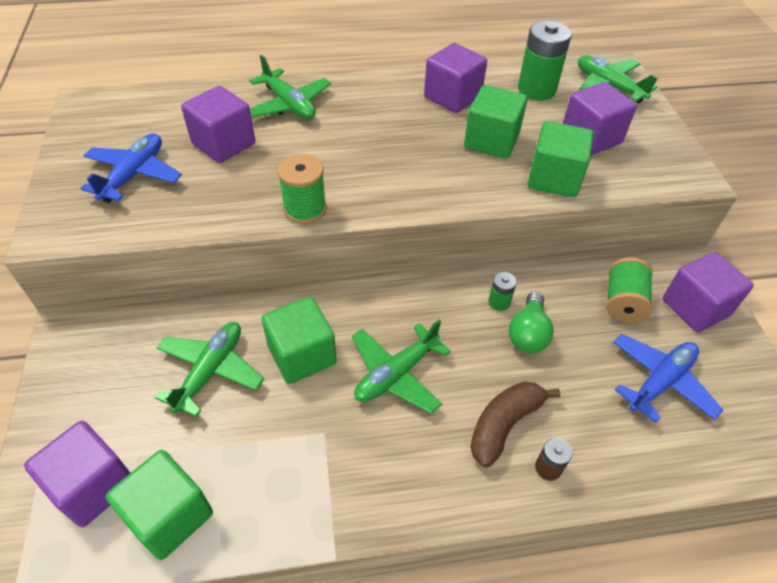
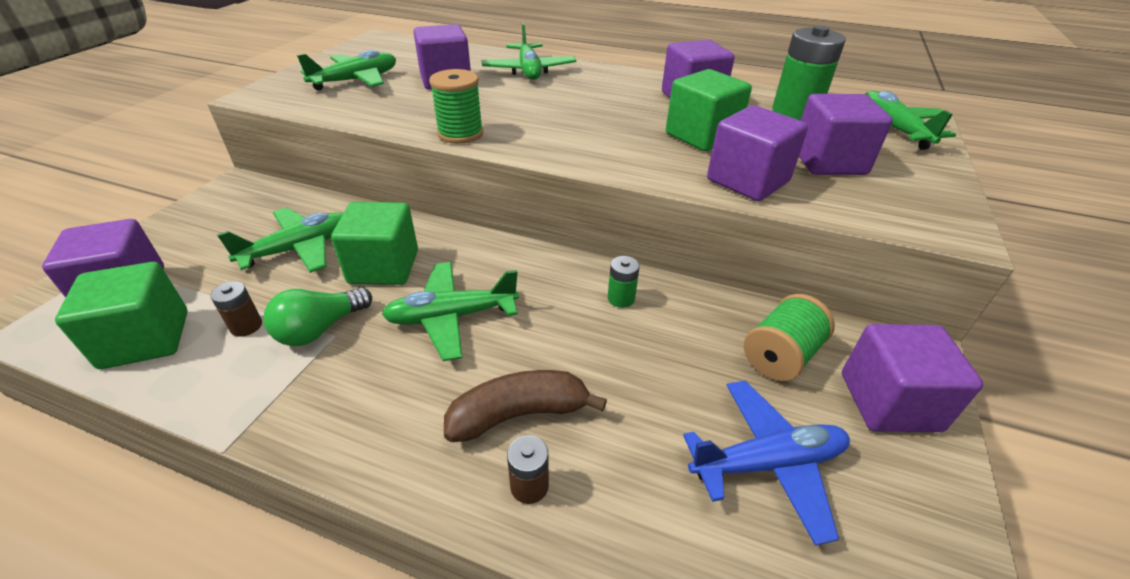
camera: 30 degrees right, 10 degrees down
blue plane [81,133,182,203] -> green plane [297,50,396,91]
green light bulb [509,292,554,353] -> green light bulb moved to [264,287,372,346]
green cube [528,121,594,197] -> purple cube [707,105,808,201]
none -> brown battery [210,281,262,337]

